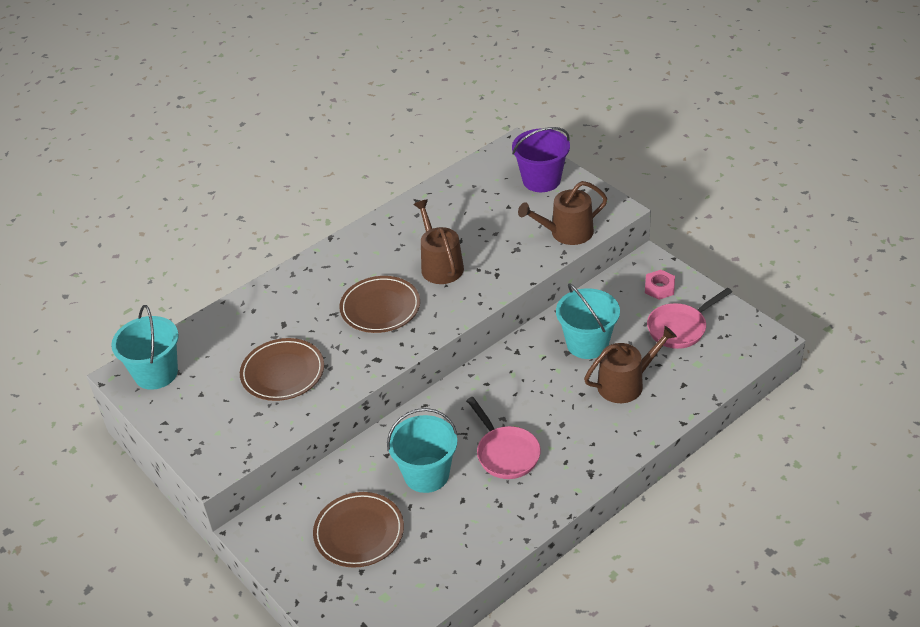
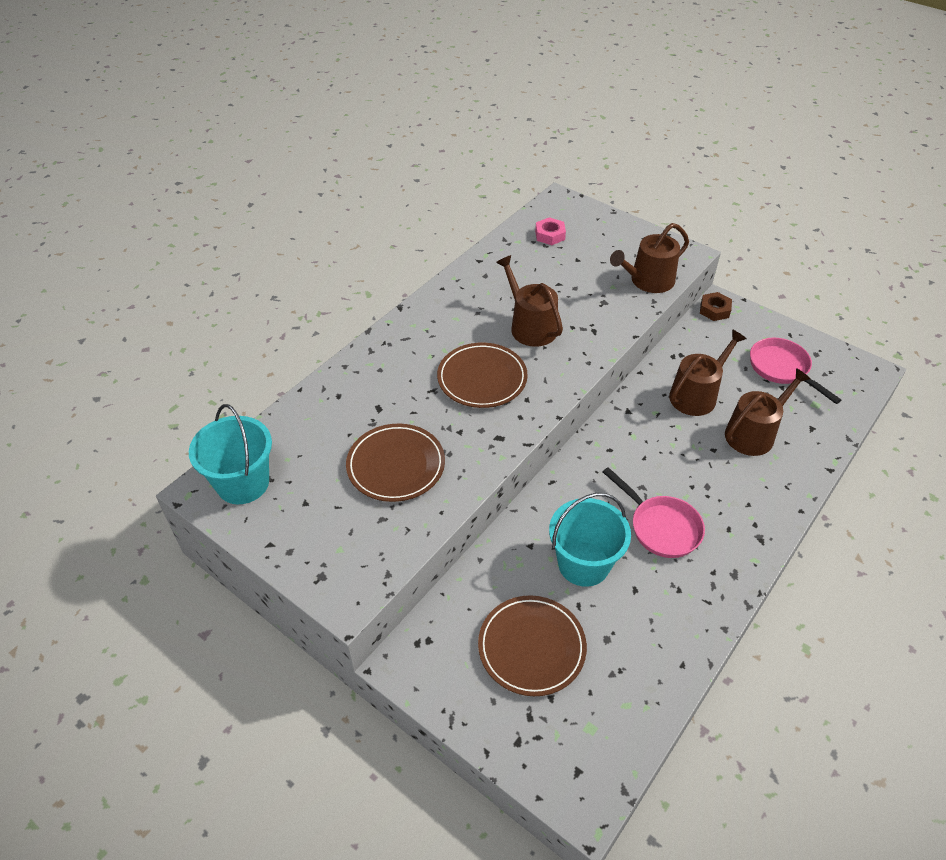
camera: 15 degrees left, 5 degrees up
purple bucket [512,127,570,192] -> none
turquoise bucket [556,283,620,359] -> brown watering can [669,329,746,416]
pink nut [645,270,675,300] -> pink nut moved to [535,217,566,245]
pink pan [647,288,732,349] -> pink pan turned 105 degrees clockwise [750,338,841,404]
none -> brown nut [700,292,732,321]

